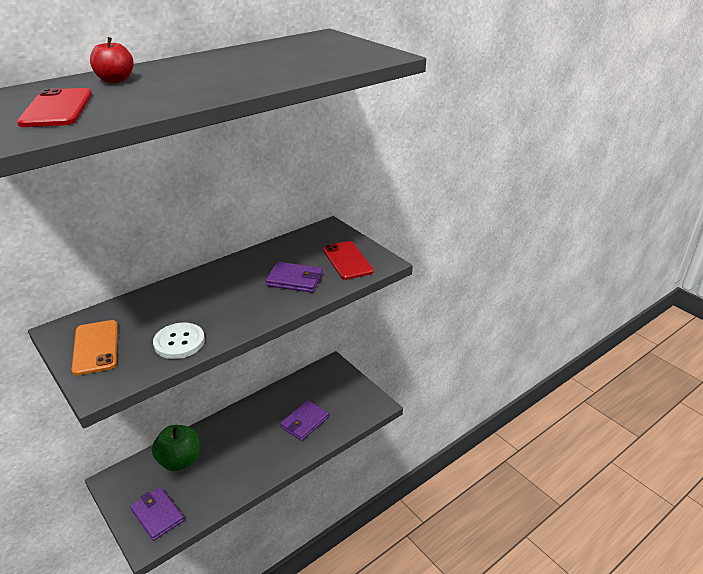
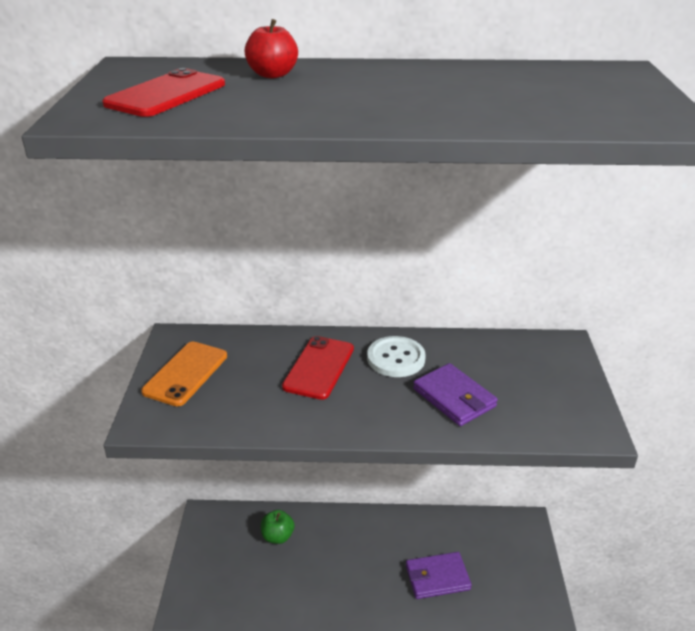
camera: 40 degrees right, 0 degrees up
purple wallet [130,487,184,541] -> none
green apple [152,425,200,471] -> green apple [261,510,295,544], size x0.60
white button [153,323,205,359] -> white button moved to [367,336,426,377]
red phone [323,241,374,280] -> red phone moved to [282,336,354,400]

